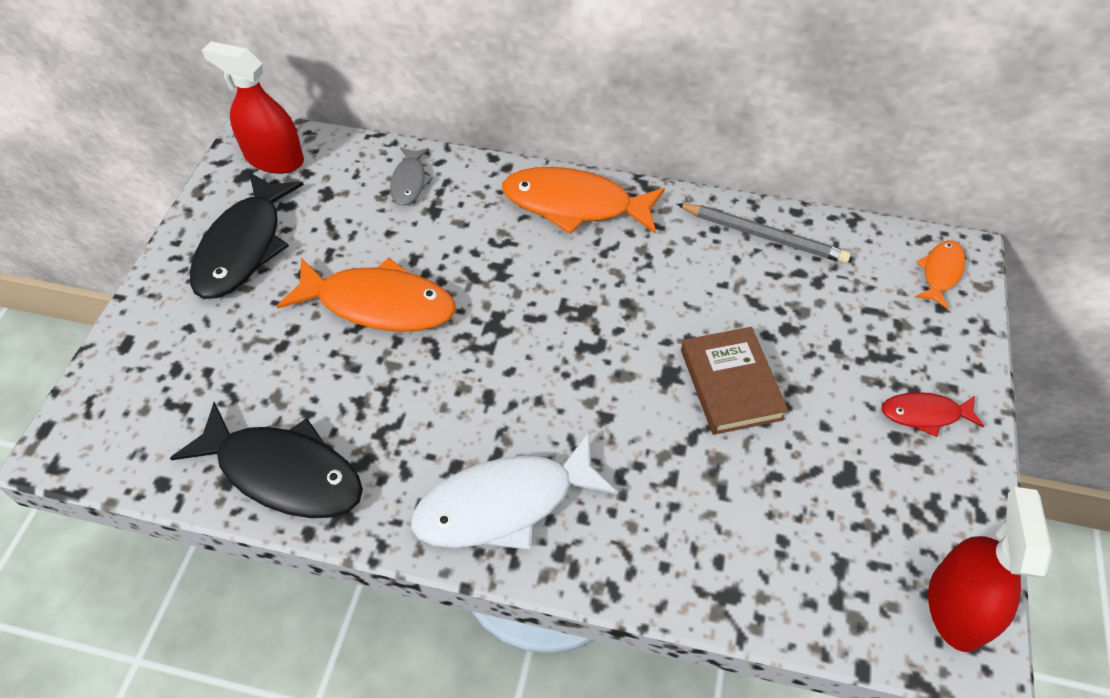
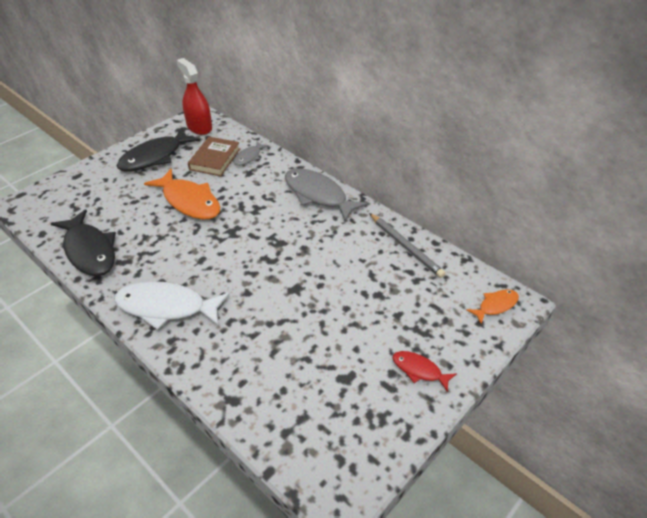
camera: 30 degrees right, 10 degrees down
orange fish [502,167,665,234] -> grey fish [285,168,368,222]
brown book [681,327,788,435] -> brown book moved to [188,137,240,176]
red spray bottle [928,487,1052,652] -> none

